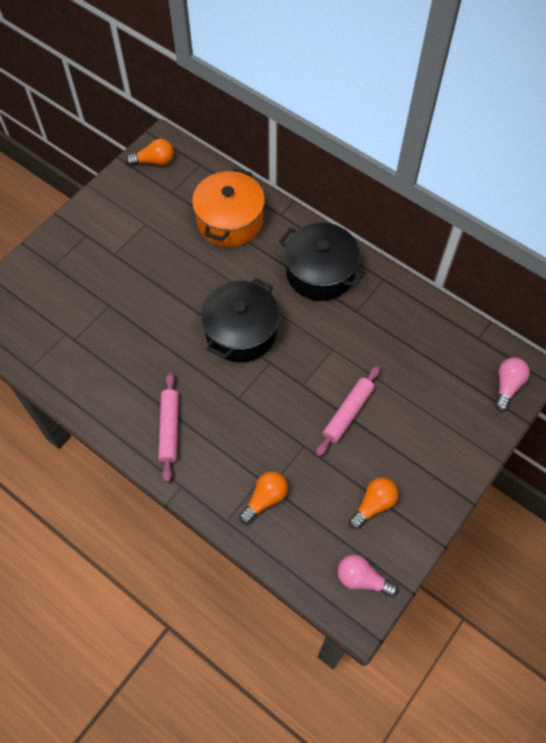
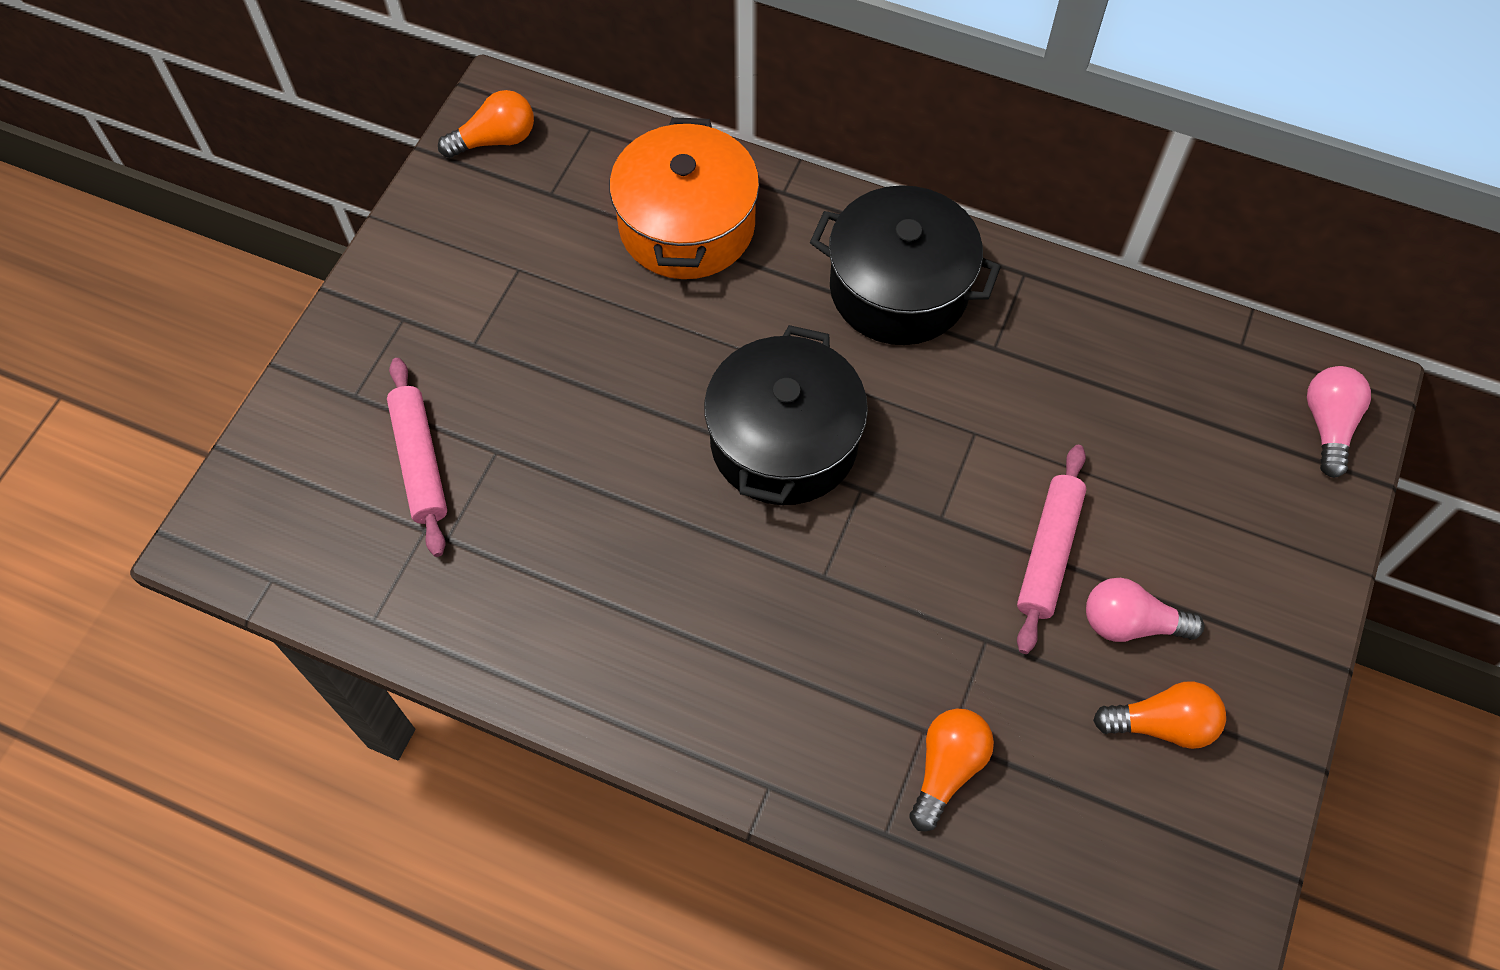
camera: 15 degrees left, 0 degrees up
pink rolling pin [158,372,179,482] -> pink rolling pin moved to [387,358,447,557]
pink light bulb [338,555,398,597] -> pink light bulb moved to [1086,578,1204,642]
orange light bulb [349,478,398,529] -> orange light bulb turned 60 degrees clockwise [1093,681,1226,749]

